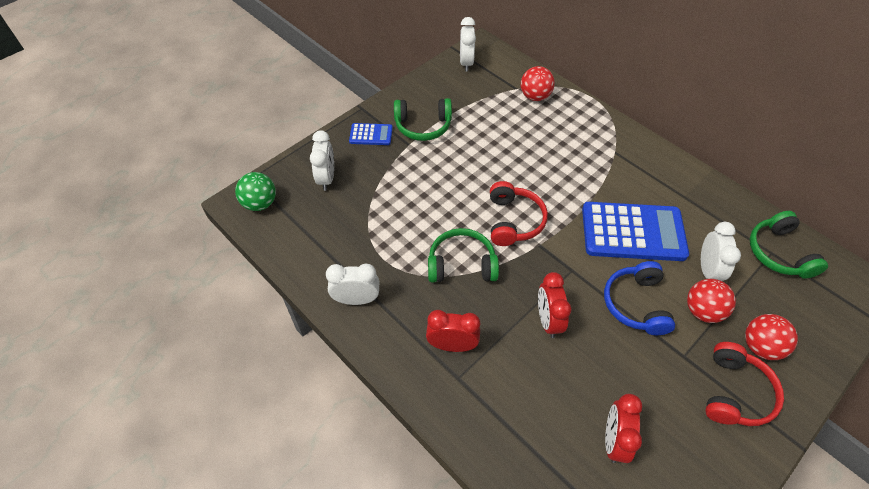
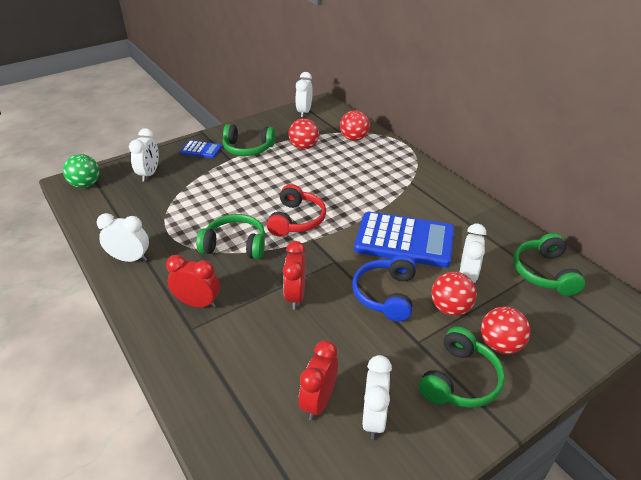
camera: 10 degrees right, 15 degrees down
red headphones [705,342,784,426] -> green headphones [419,327,505,408]
none -> red ball [289,118,319,150]
none -> white clock [362,355,392,439]

